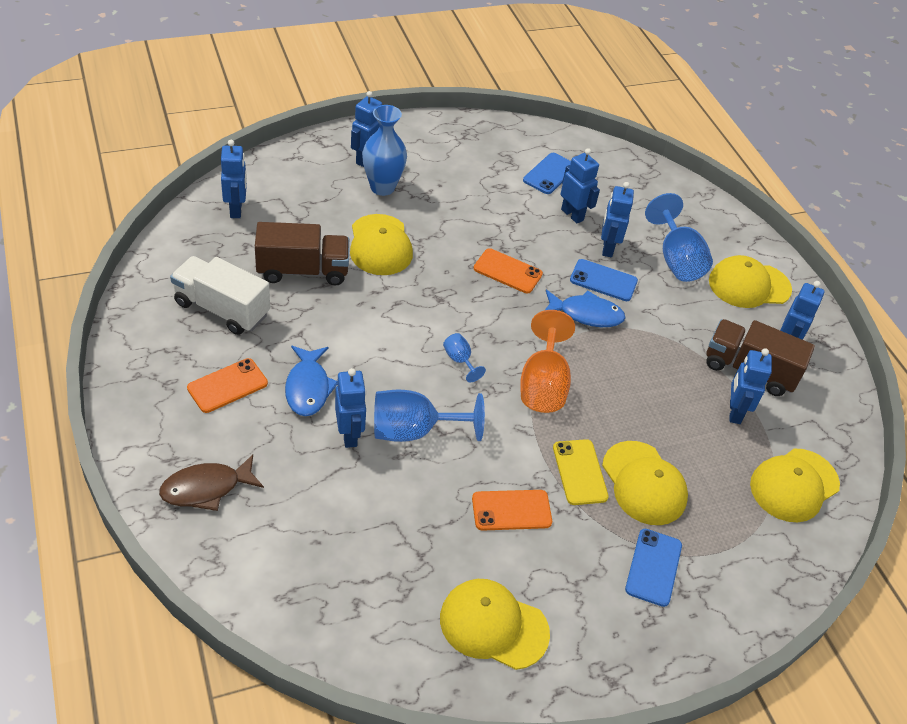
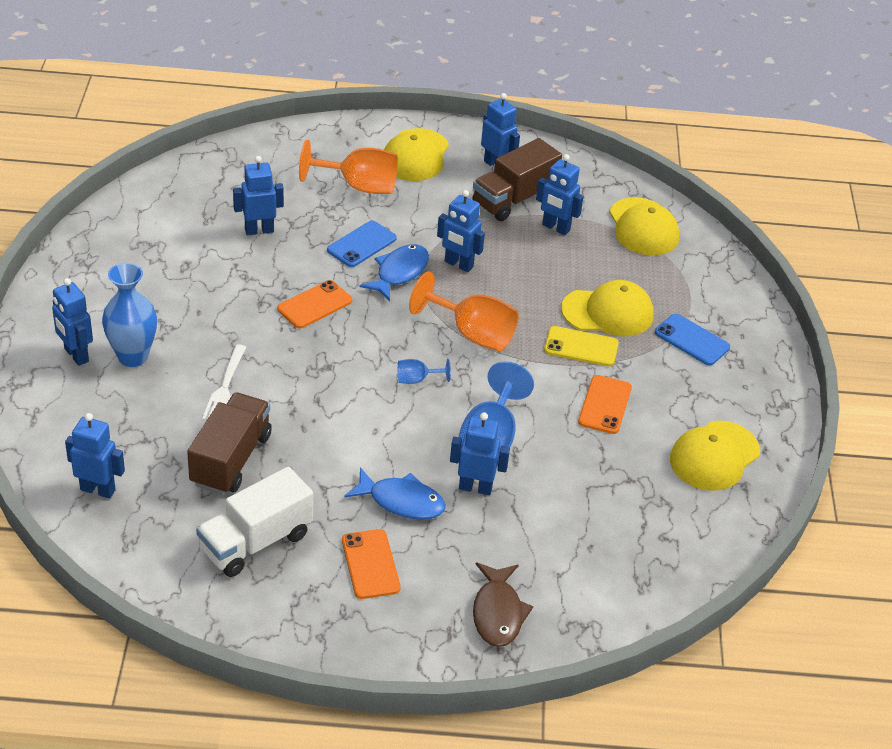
camera: 65 degrees left, 5 degrees down
yellow cap [350,214,413,275] -> white fork [202,344,246,420]
blue phone [523,153,571,194] -> none
blue robot [601,182,634,257] -> blue robot moved to [437,190,485,272]
blue goblet [645,193,713,282] -> orange goblet [299,140,398,194]

